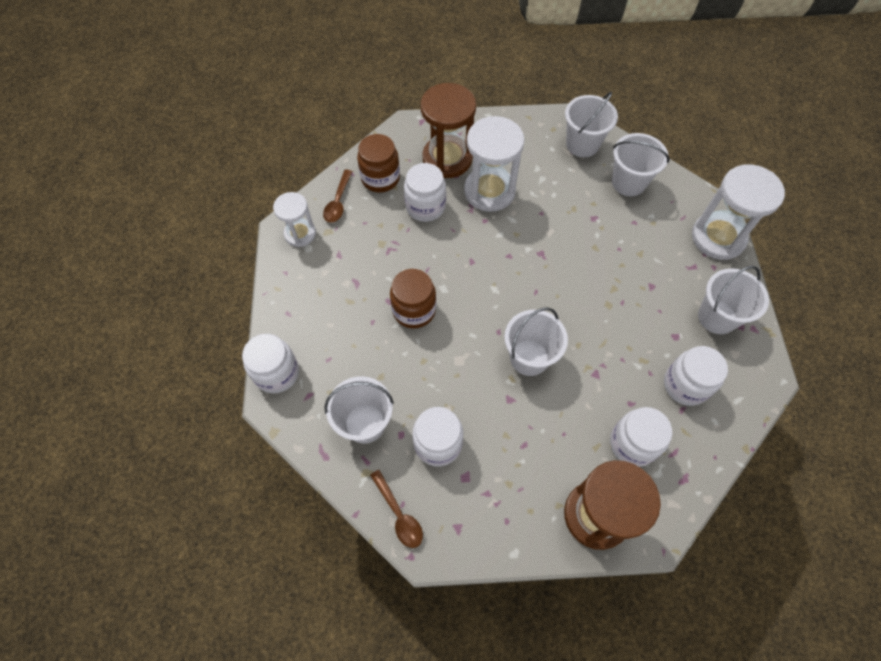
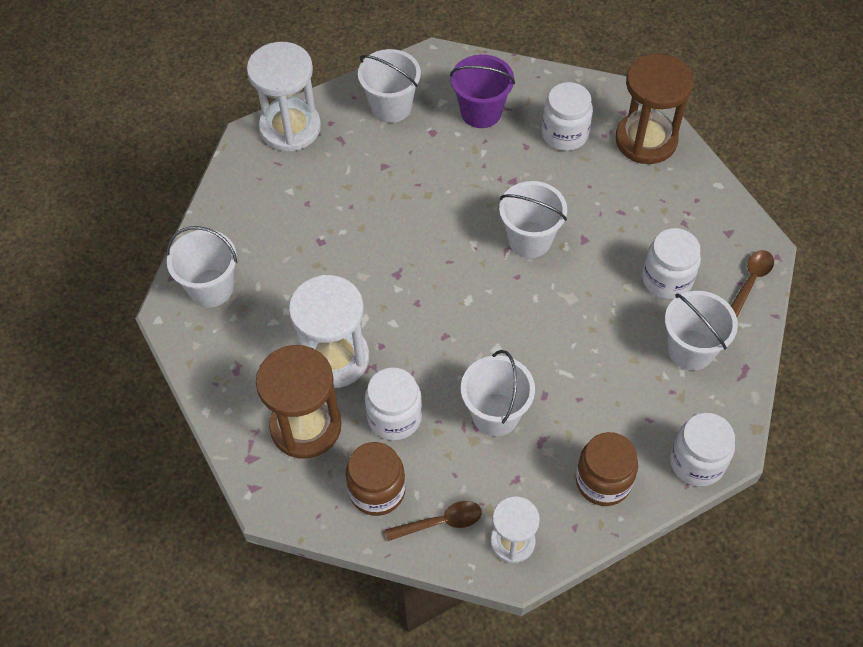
camera: 115 degrees left, 5 degrees down
brown jar [390,269,436,329] -> brown jar moved to [576,432,638,506]
white bucket [612,133,670,196] -> white bucket moved to [461,350,535,436]
white jar [664,346,728,406] -> purple bucket [450,54,515,128]

